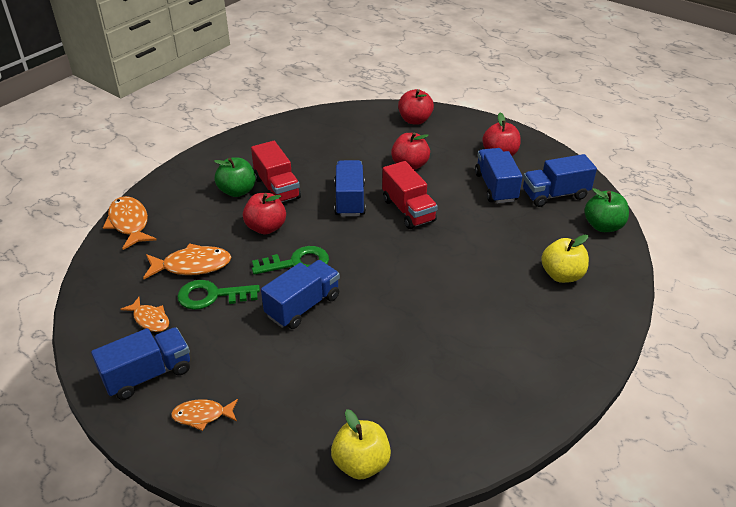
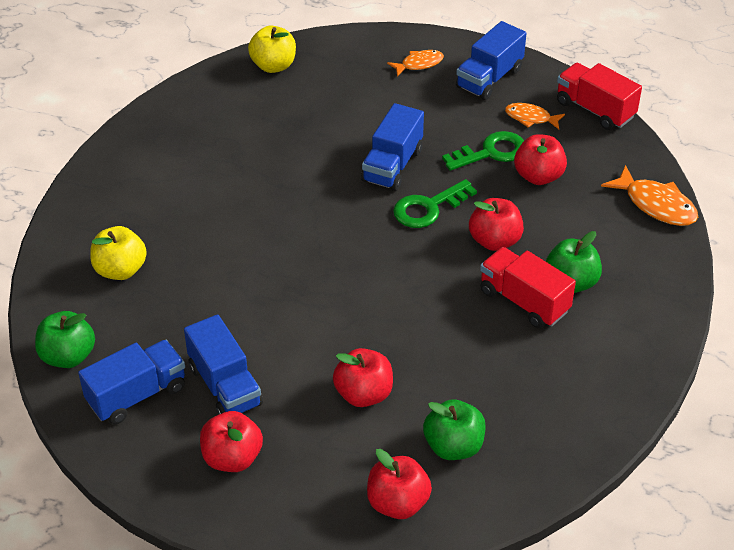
camera: 160 degrees right, 5 degrees up
orange fish [143,243,231,279] -> red apple [514,134,567,185]
blue truck [334,160,366,217] -> none
red truck [382,161,438,229] -> red truck moved to [557,63,642,130]
none -> green apple [423,399,486,460]

